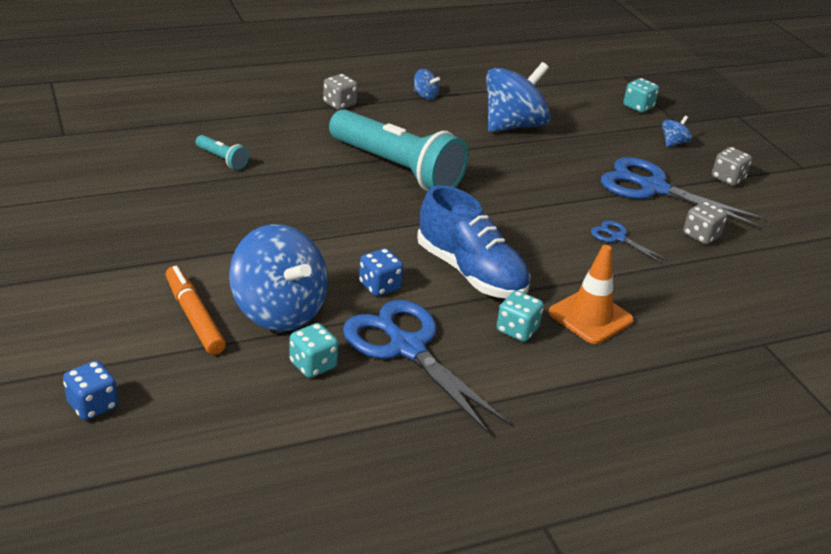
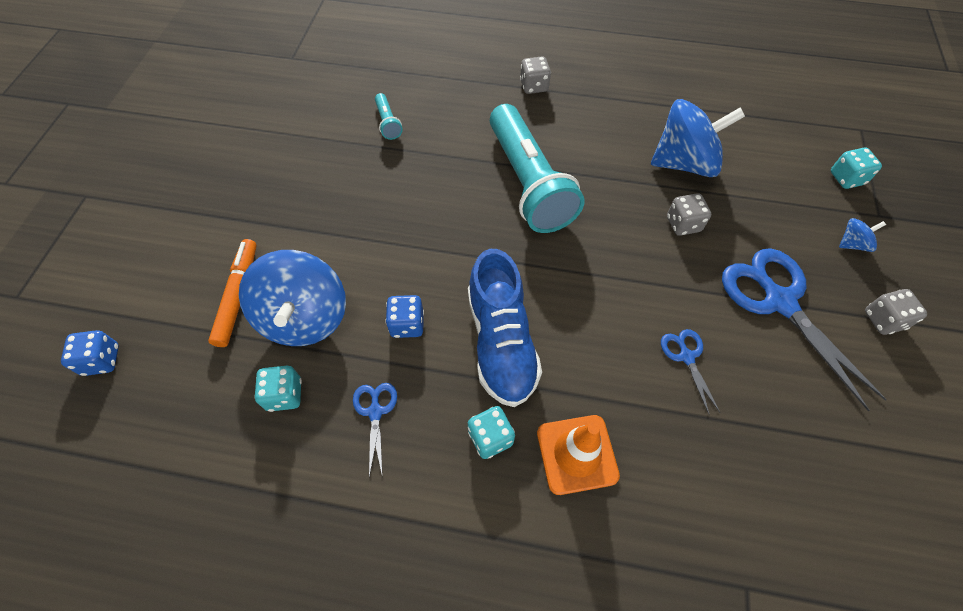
camera: 35 degrees right, 25 degrees up
blue scissors [343,300,510,433] -> blue scissors [353,383,397,477], size x0.47
blue spinning top [414,69,440,100] -> none
grey dice [683,201,727,245] -> grey dice moved to [667,193,711,236]

